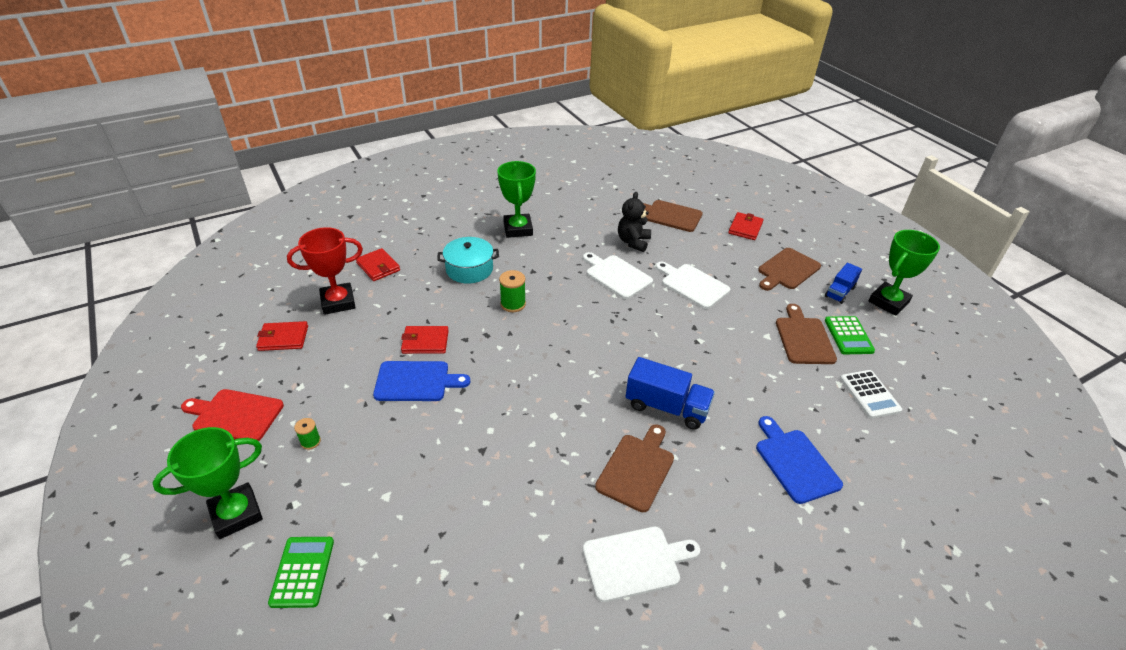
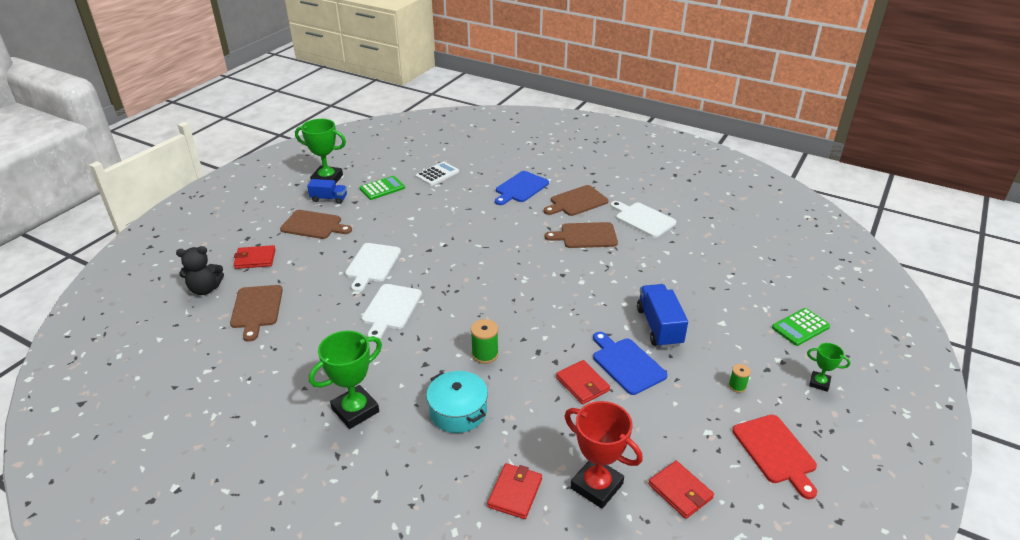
camera: 120 degrees left, 5 degrees down
green trophy [153,427,263,539] -> green trophy [807,343,850,392], size x0.53
black teddy bear [618,192,651,252] -> black teddy bear moved to [176,246,224,295]
blue truck [626,357,715,430] -> blue truck moved to [637,284,688,348]
brown cutting board [776,304,837,364] -> brown cutting board moved to [544,185,609,216]

